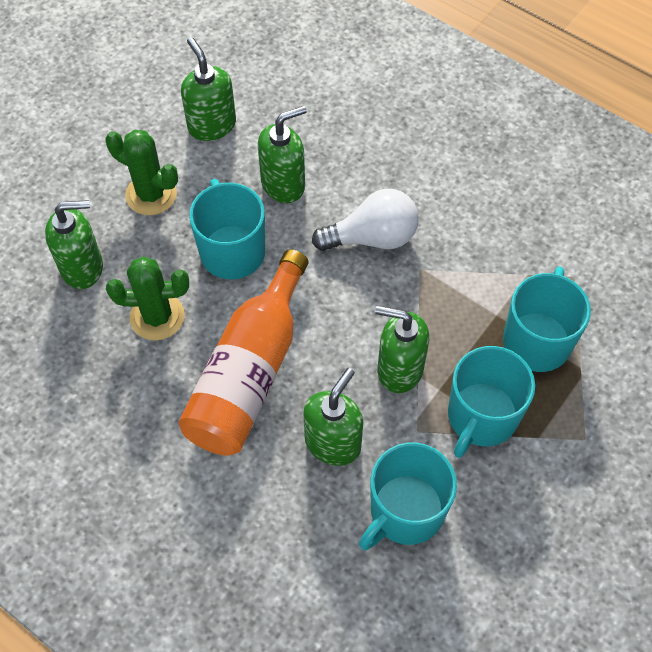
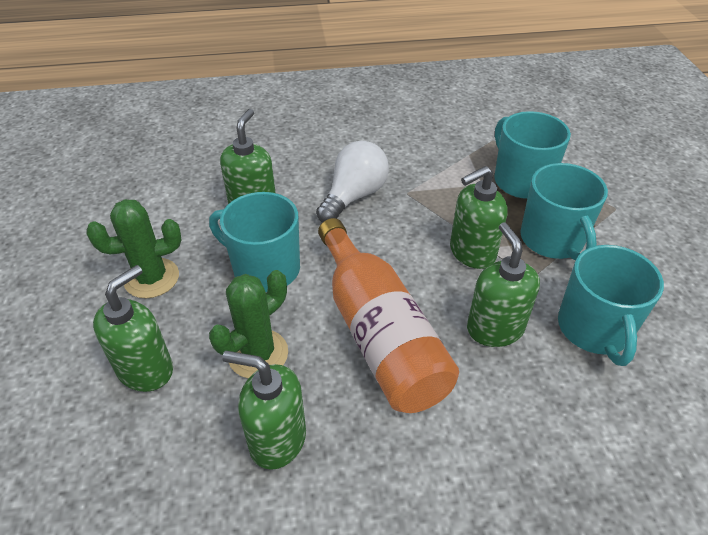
camera: 45 degrees left, 15 degrees down
green soap dispenser [181,37,236,141] -> green soap dispenser moved to [222,351,306,470]

